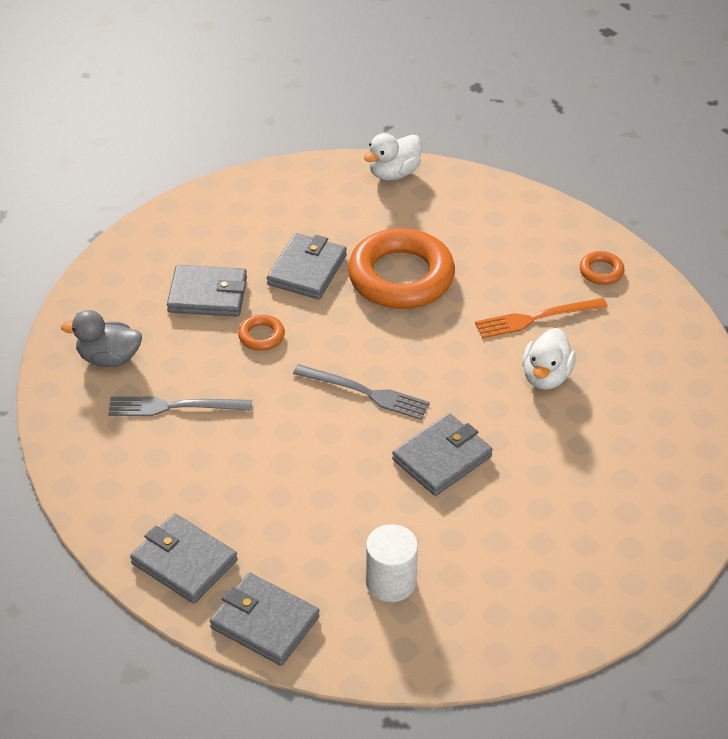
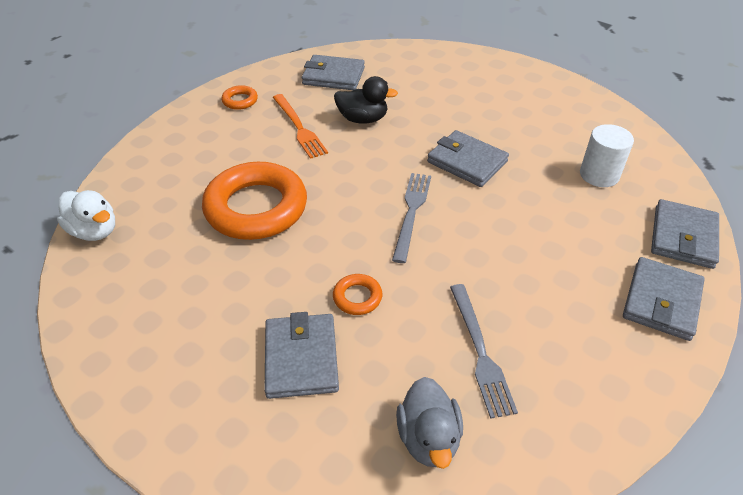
camera: 100 degrees left, 0 degrees up
grey wallet [267,233,347,299] -> grey wallet moved to [302,55,365,90]
white duck [522,328,576,390] -> black duck [334,76,398,124]

